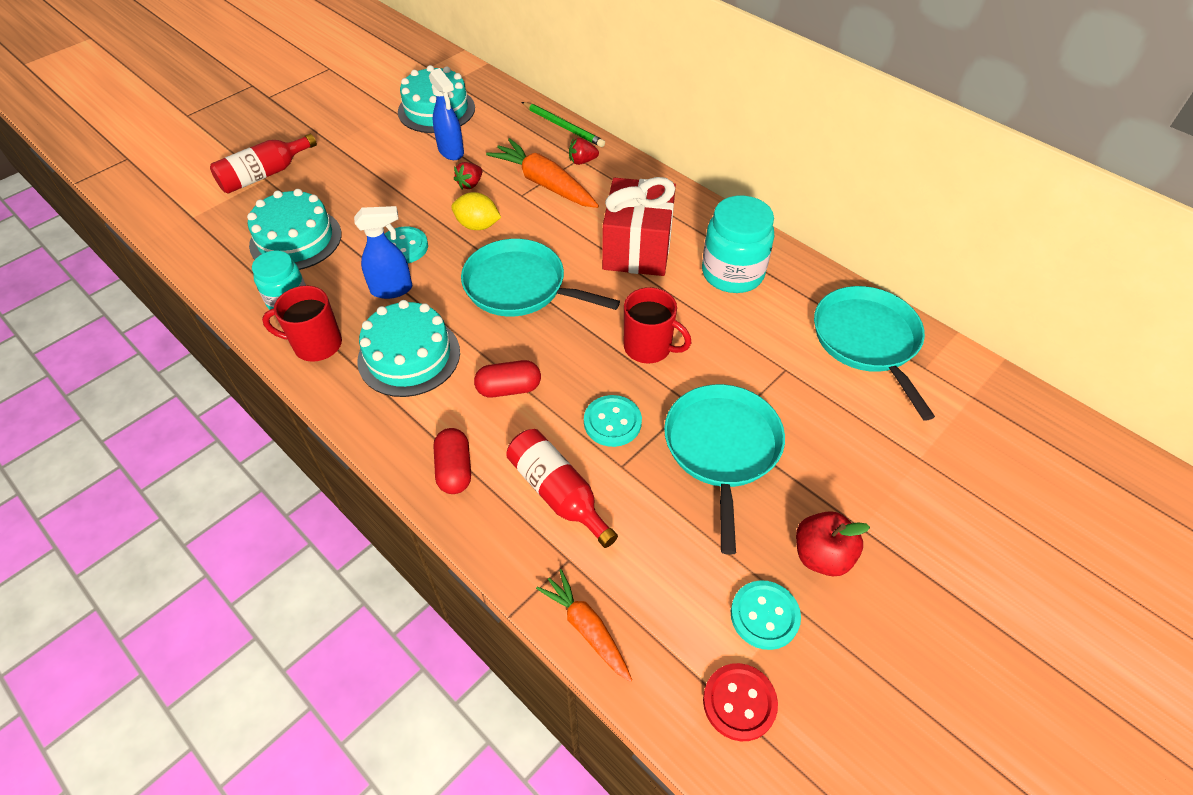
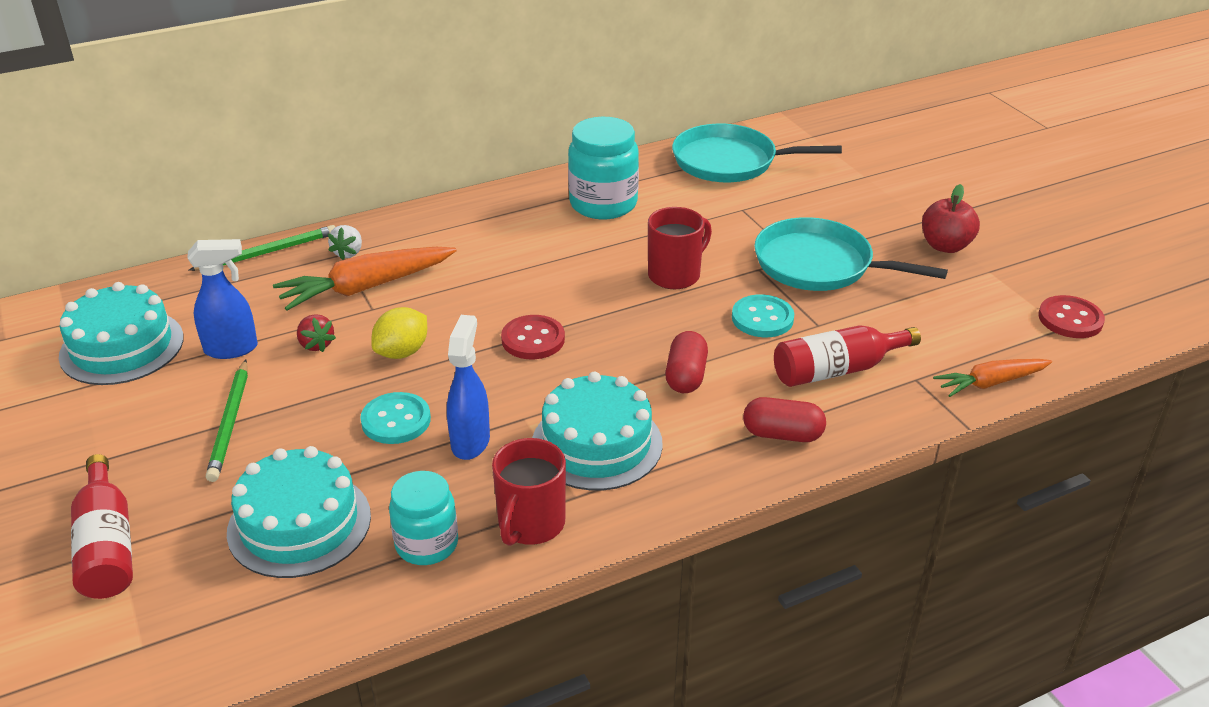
camera: 70 degrees left, 15 degrees down
turquoise pan [461,239,620,316] -> red button [501,315,565,359]
red strawberry [569,138,599,165] -> white strawberry [328,225,362,260]
red gift [602,177,676,276] -> none
turquoise button [731,580,801,650] -> none
none -> green pencil [206,360,248,482]

